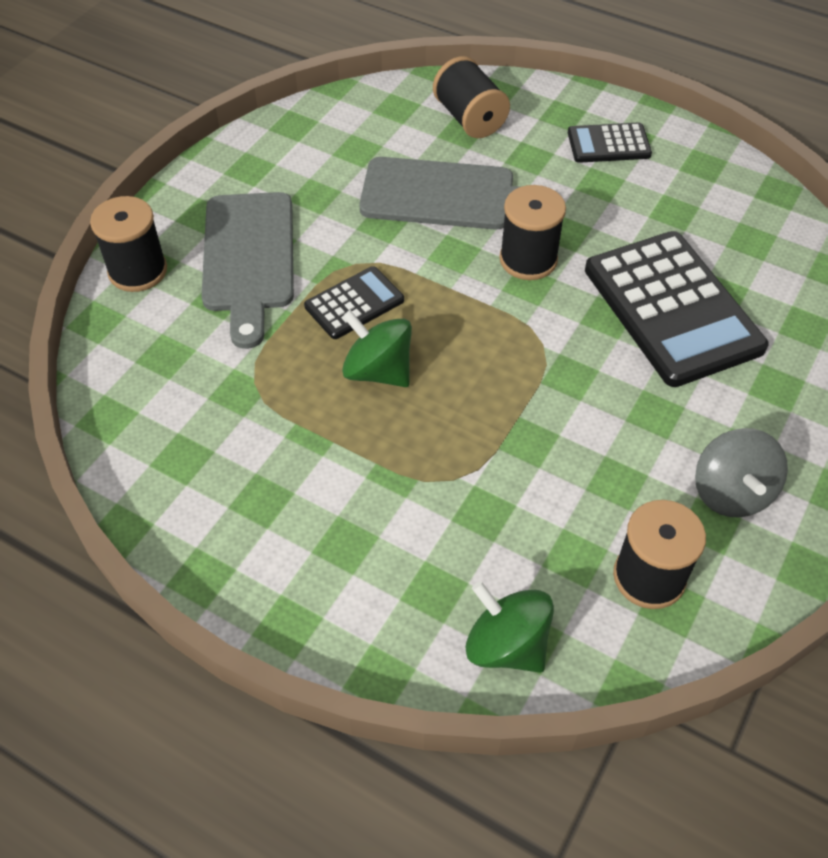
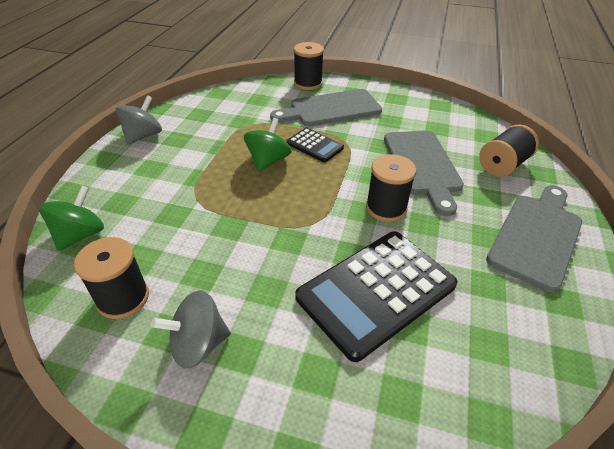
camera: 75 degrees right, 10 degrees down
black calculator [568,122,652,163] -> grey cutting board [486,186,582,293]
none -> grey spinning top [116,95,162,145]

